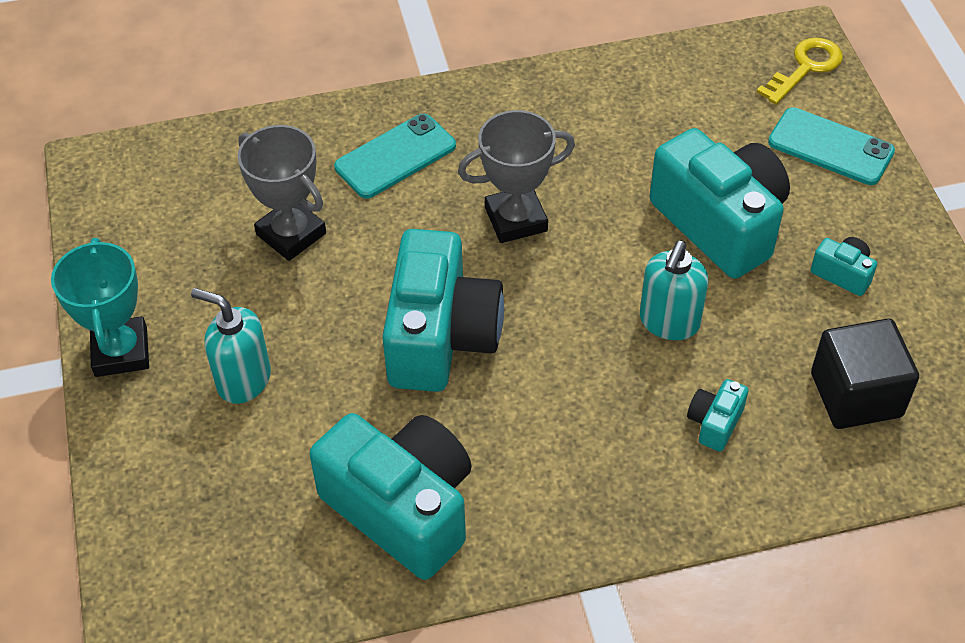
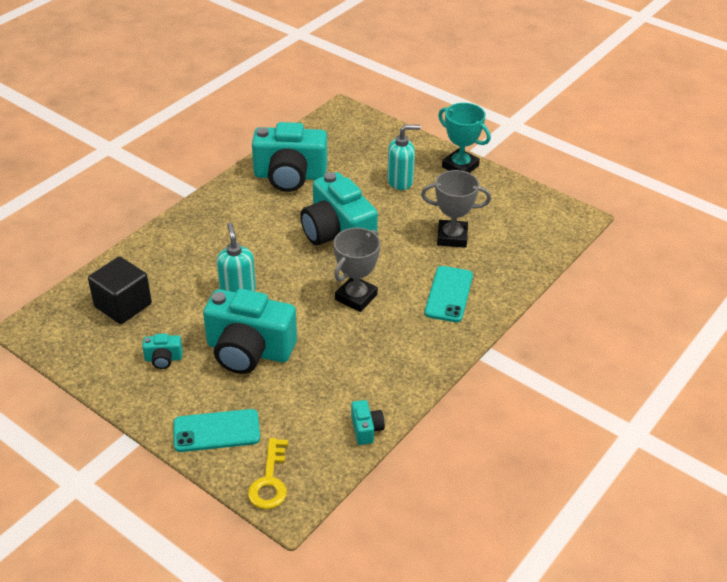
camera: 140 degrees right, 10 degrees down
turquoise camera [687,379,748,452] -> turquoise camera moved to [351,400,385,445]

